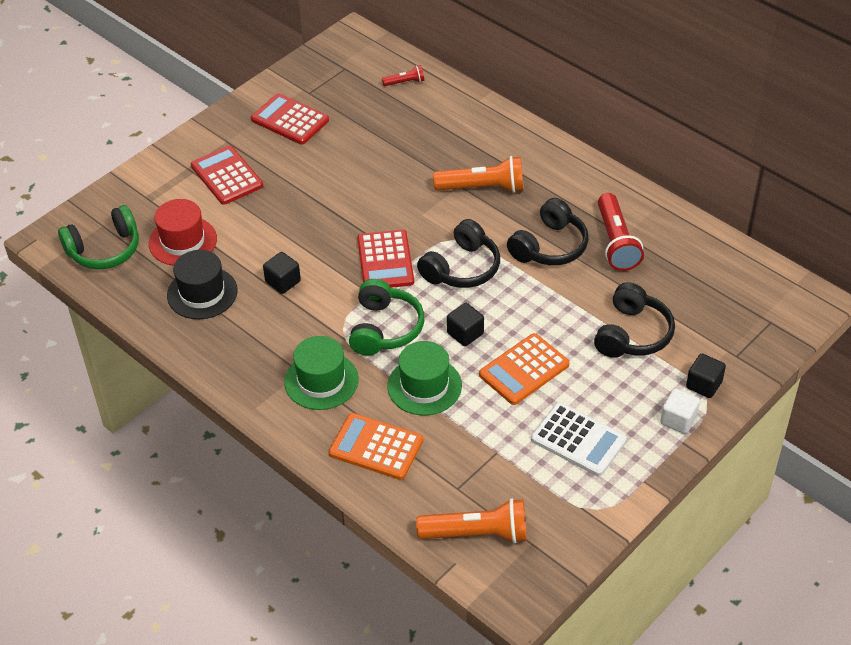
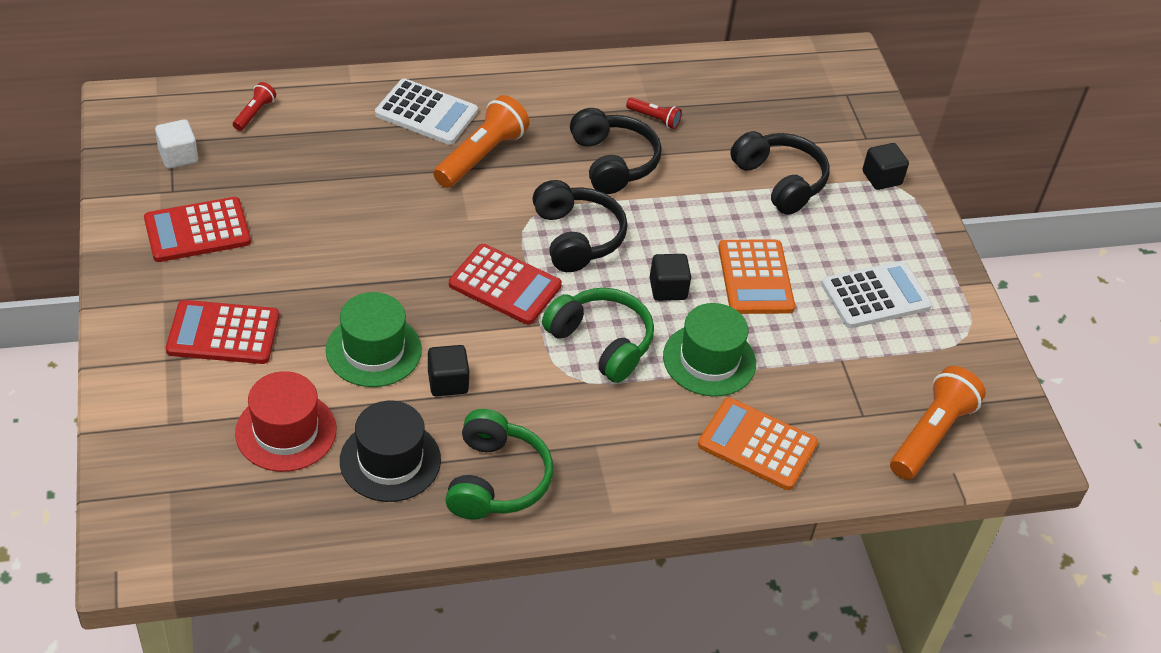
camera: 60 degrees left, 0 degrees up
green headphones [58,205,139,269] -> green headphones moved to [445,409,553,520]
green hat [284,336,359,410] -> green hat moved to [326,292,422,387]
orange calculator [329,413,423,480] -> orange calculator turned 60 degrees clockwise [698,397,818,490]
red flashlight [598,193,644,271] -> red flashlight [626,97,682,129], size x0.50
white cube [660,389,700,434] -> white cube moved to [155,119,198,169]
none -> white calculator [375,78,478,145]

